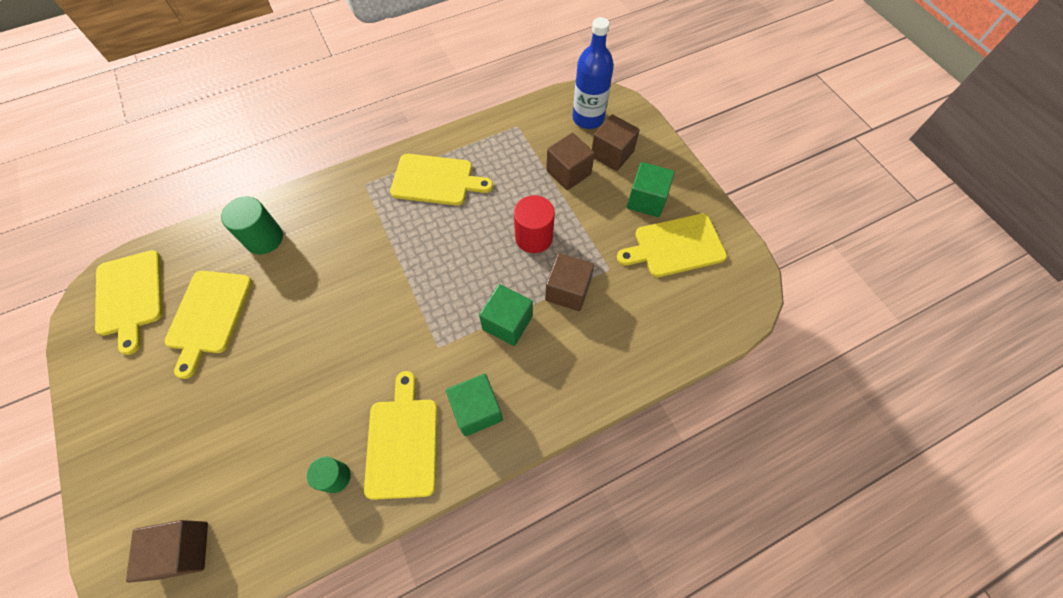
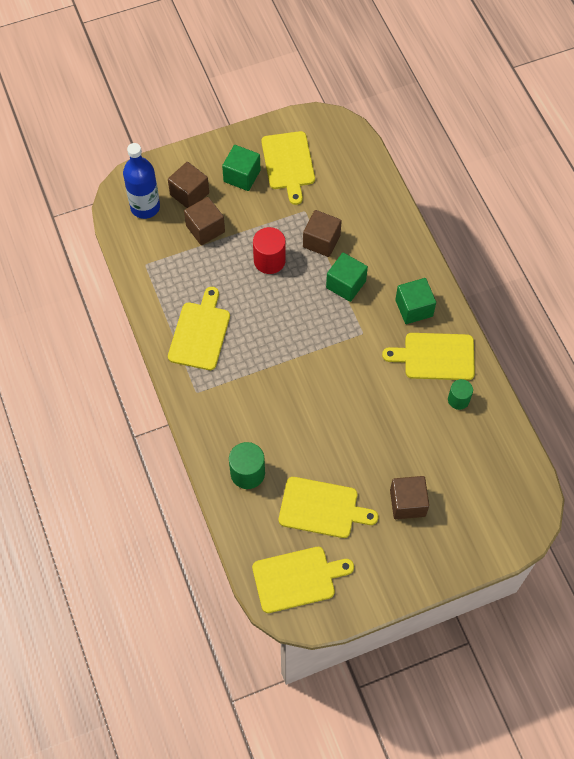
camera: 85 degrees left, 0 degrees up
brown cube [126,520,208,583] -> brown cube moved to [390,476,429,519]

